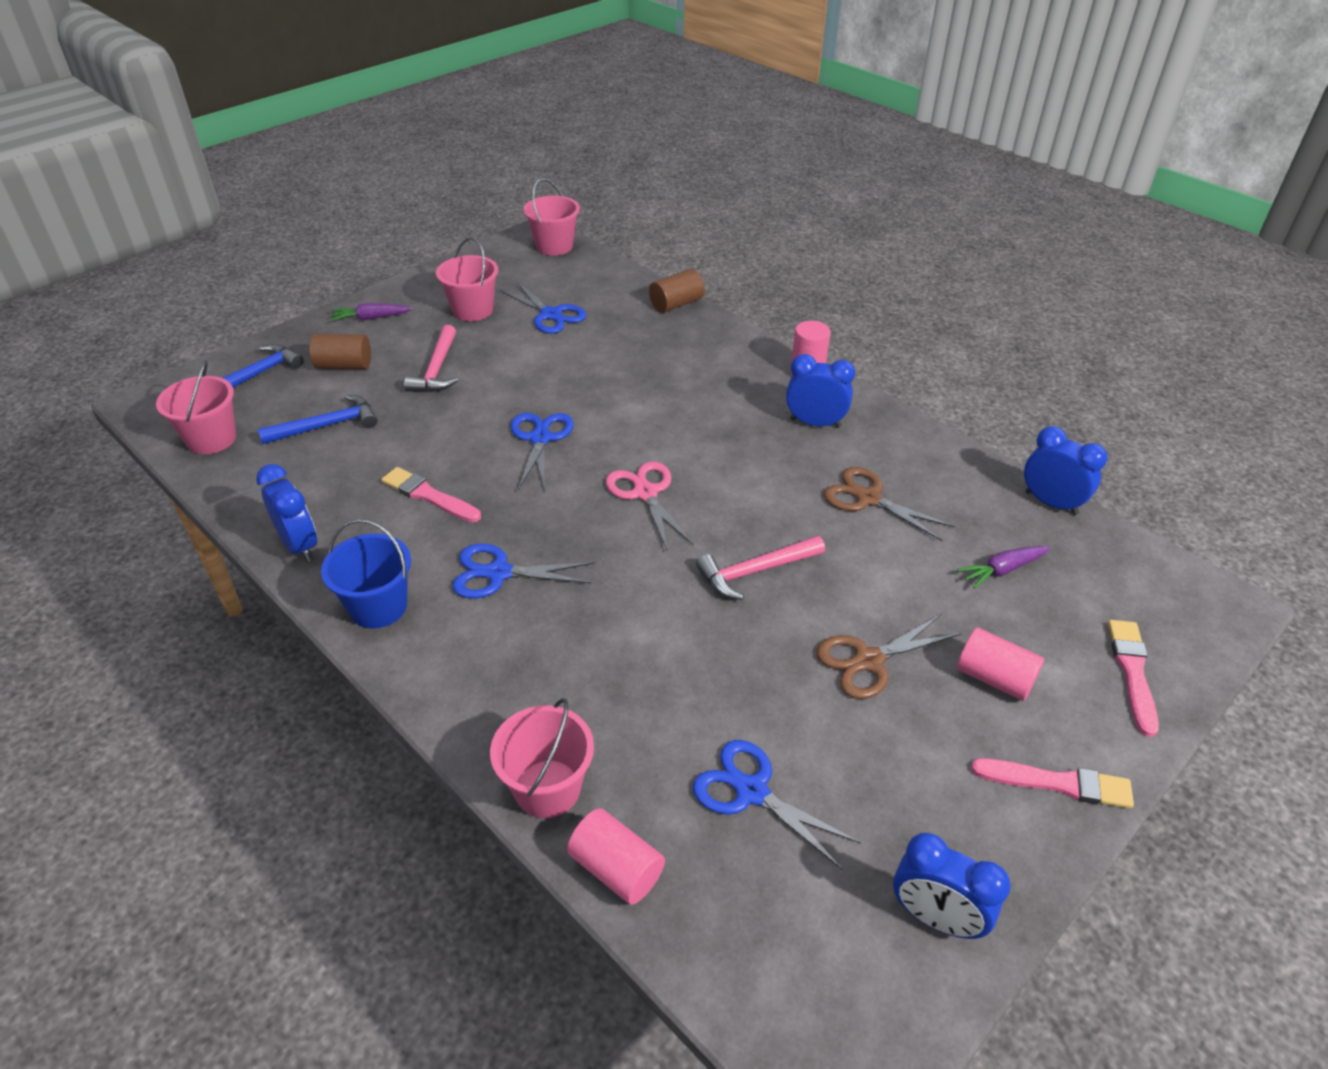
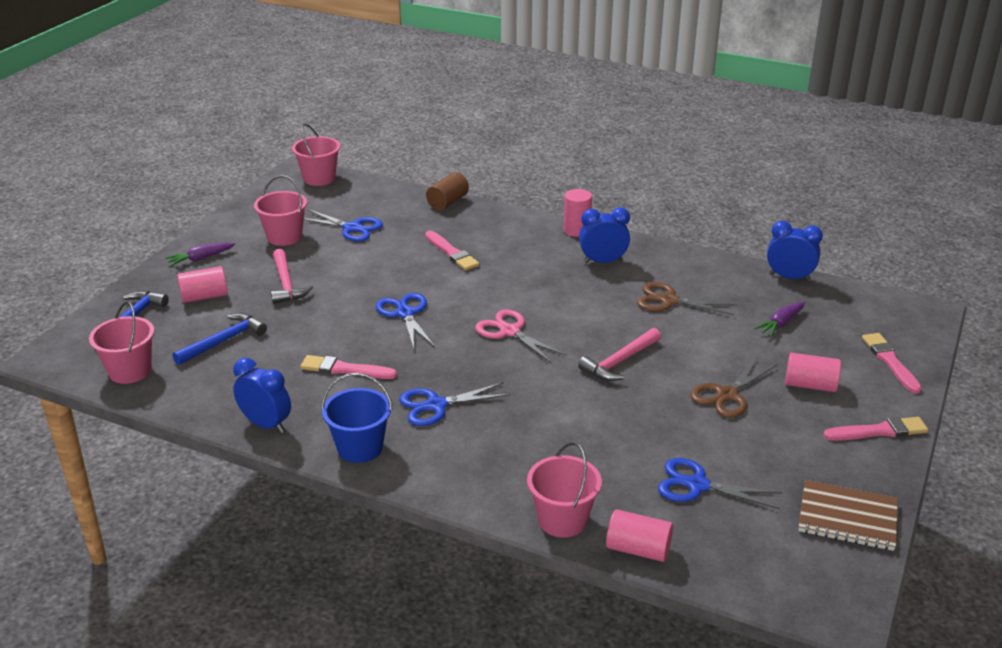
camera: 20 degrees left, 10 degrees down
brown cylinder [310,334,371,369] -> pink cylinder [177,266,228,303]
blue clock [893,833,1011,939] -> brown notebook [798,480,898,551]
none -> pink brush [425,231,479,271]

